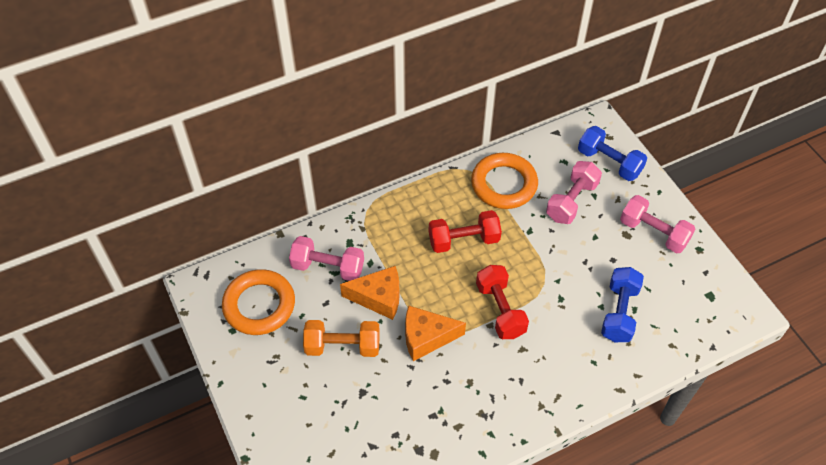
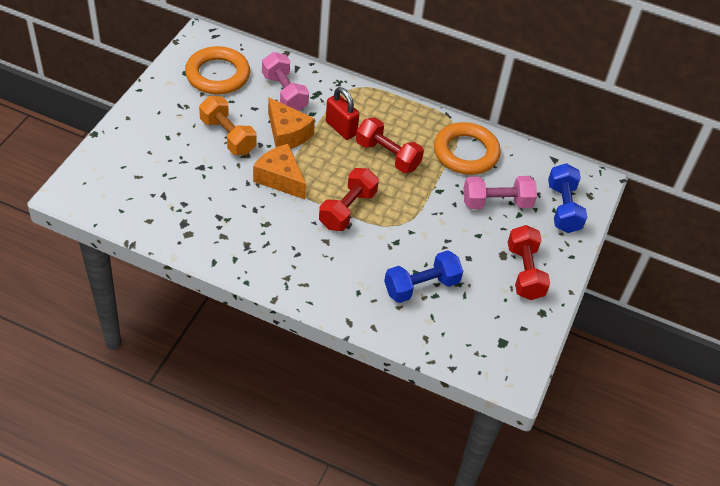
camera: 45 degrees right, 5 degrees down
pink dumbbell [620,195,695,253] -> red dumbbell [508,225,550,300]
none -> red padlock [326,87,359,140]

